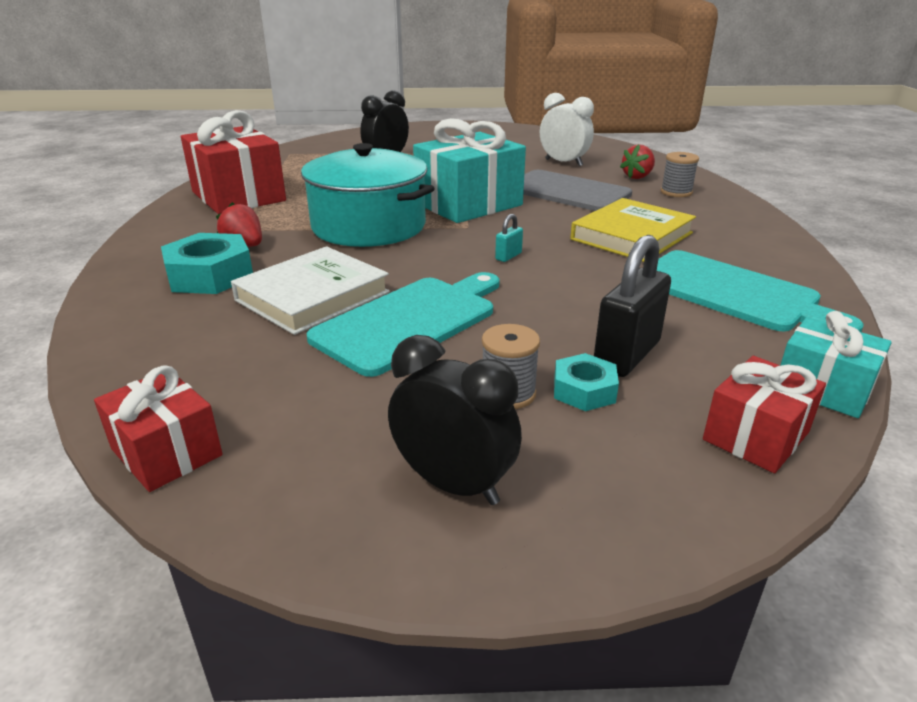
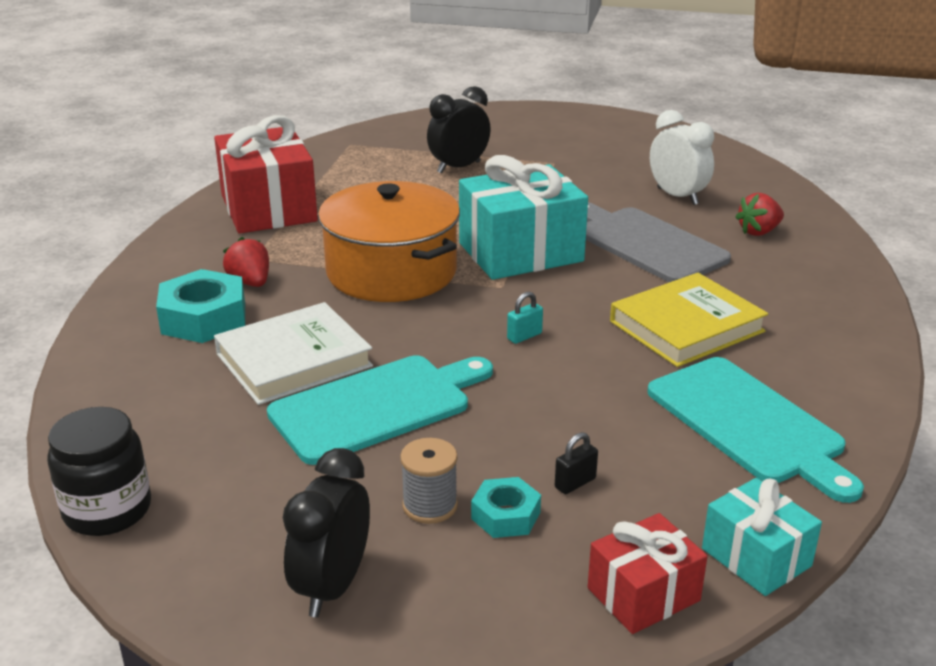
camera: 15 degrees right, 0 degrees up
red gift [94,365,223,492] -> black jar [47,407,151,536]
turquoise pot [301,143,435,247] -> orange pot [318,181,460,302]
black clock [388,335,522,505] -> black clock turned 120 degrees counterclockwise [283,448,370,617]
black padlock [594,235,671,377] -> black padlock [555,432,598,494], size x0.46
grey spool [661,152,699,197] -> none

